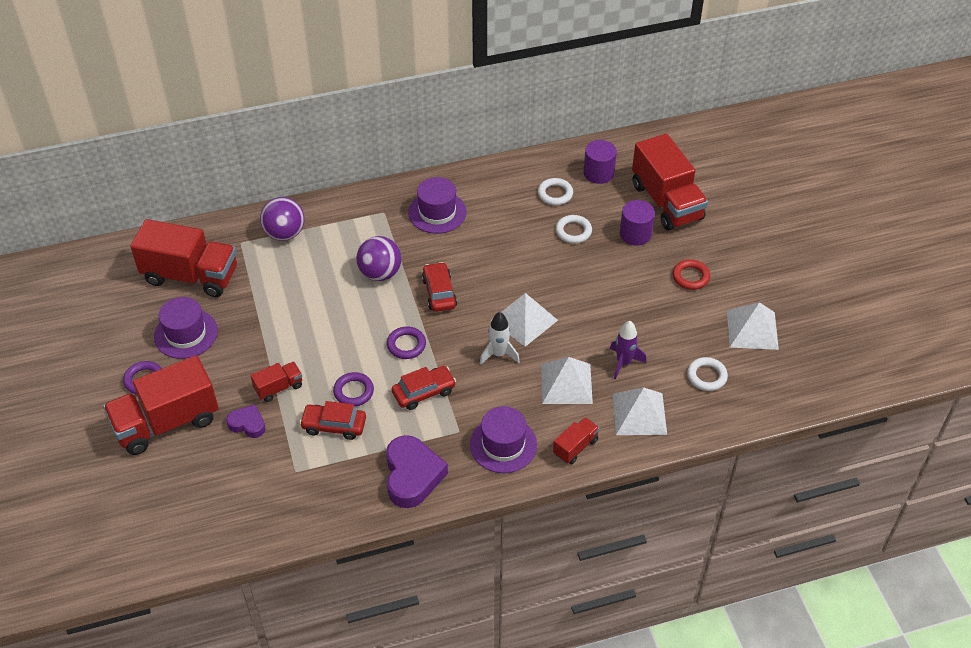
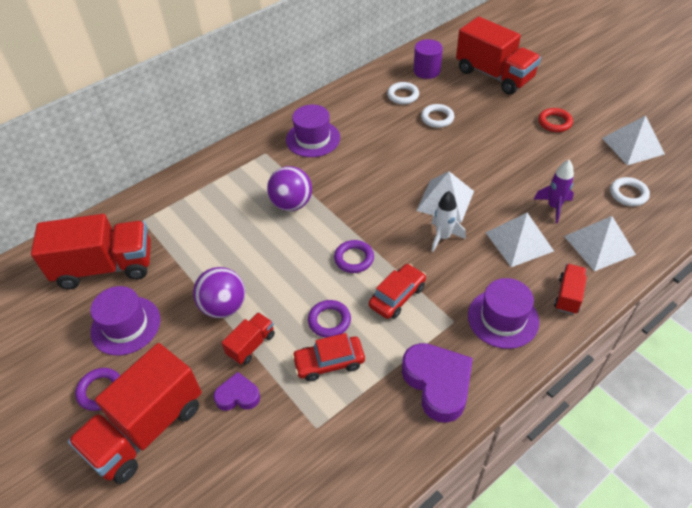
camera: 20 degrees left, 0 degrees up
purple ball [260,197,304,241] -> purple ball moved to [193,267,245,318]
red car [422,262,457,312] -> none
purple cylinder [620,200,655,246] -> none

